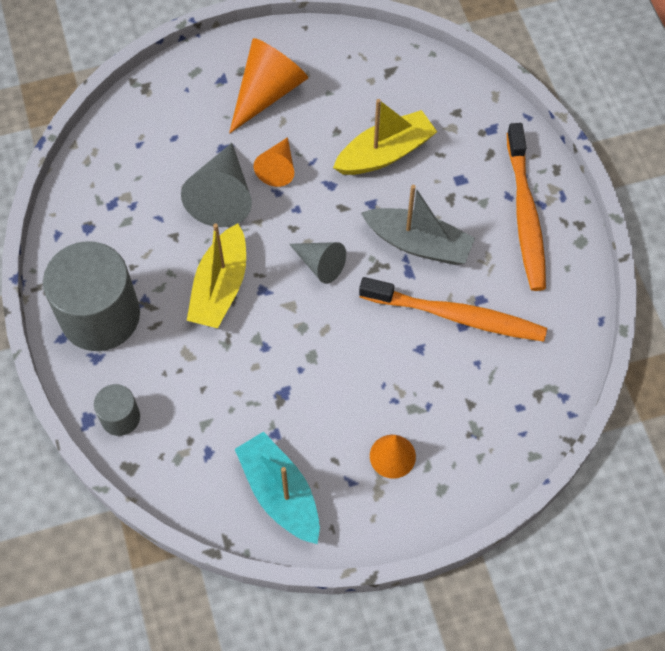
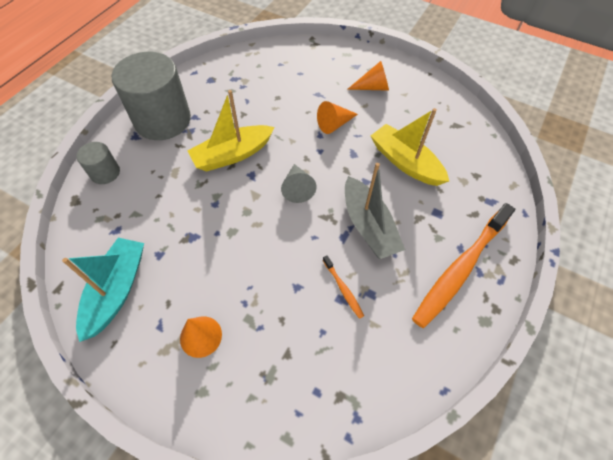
camera: 45 degrees right, 5 degrees down
grey cone [181,143,252,227] -> none
orange cone [229,38,308,134] -> orange cone [347,61,389,91], size x0.60
yellow boat [333,99,437,175] -> yellow boat turned 150 degrees counterclockwise [371,108,449,186]
orange toothbrush [359,277,547,342] -> orange toothbrush [323,255,364,319], size x0.42

